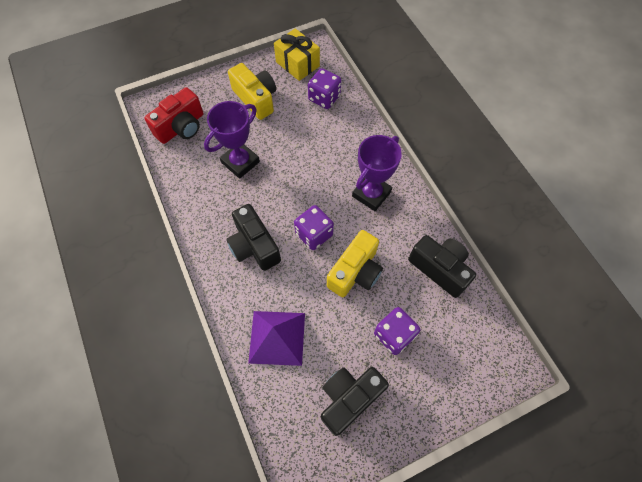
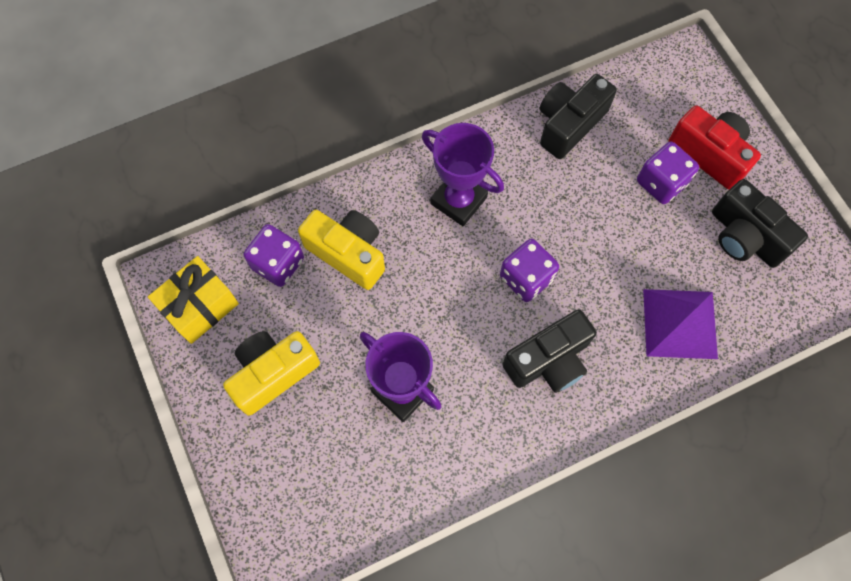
camera: 90 degrees left, 5 degrees up
red camera [144,87,203,144] -> red camera moved to [668,105,761,190]
yellow camera [327,230,383,297] -> yellow camera moved to [298,210,385,290]

